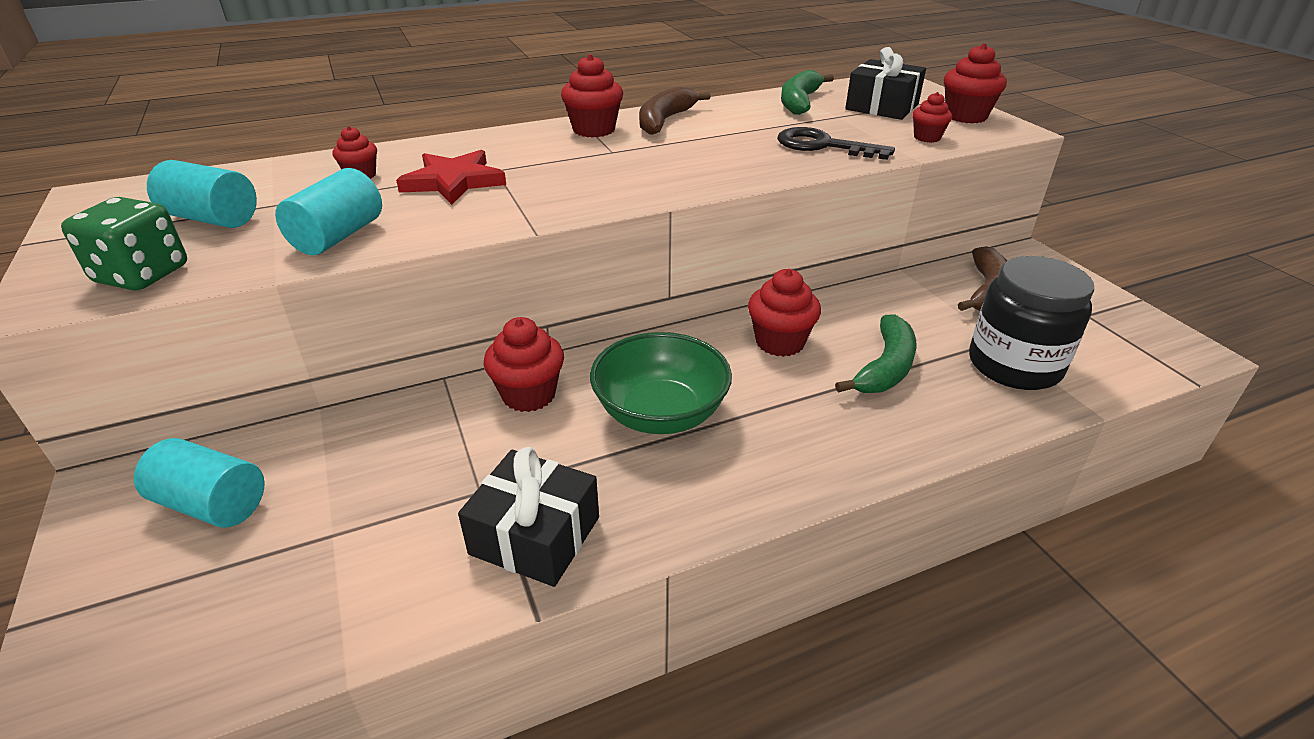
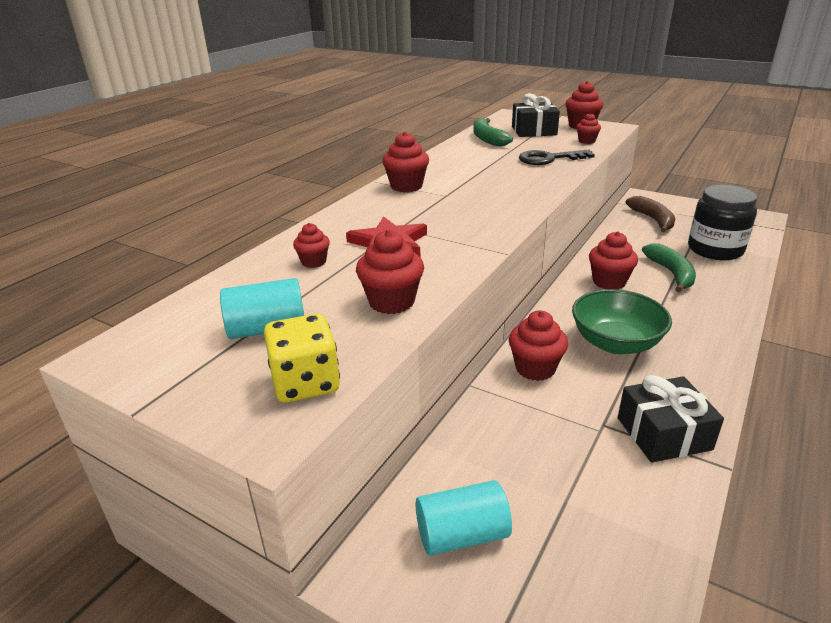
camera: 35 degrees left, 5 degrees down
green dice [61,197,187,291] -> yellow dice [264,314,340,403]
turquoise cylinder [275,168,382,255] -> red cupcake [356,230,424,314]
brown banana [639,87,711,135] -> none

